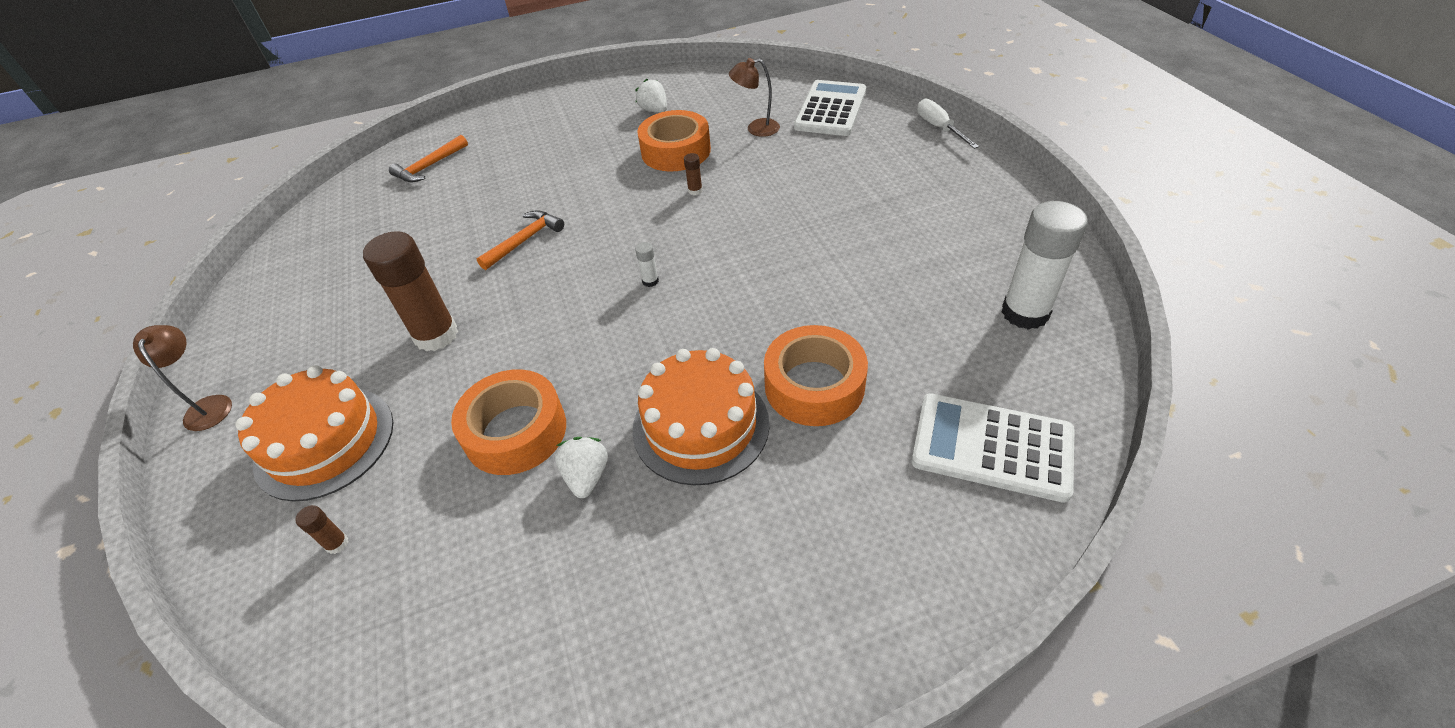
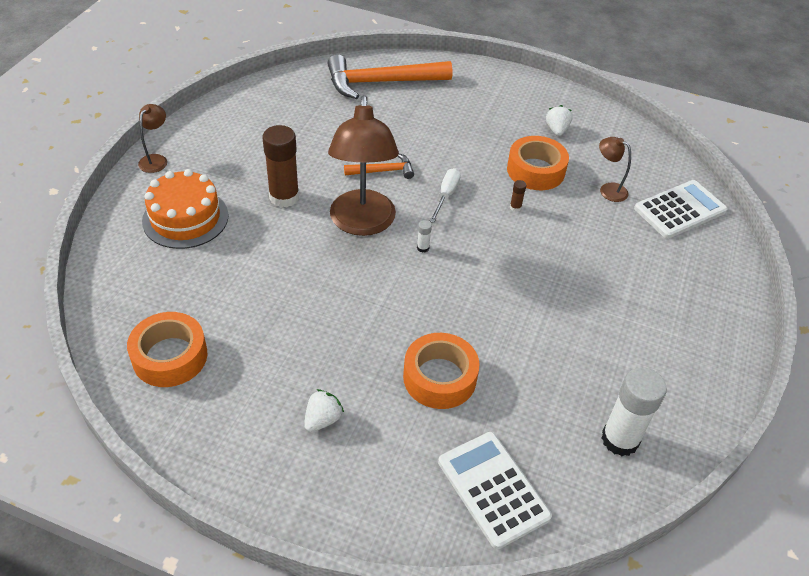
camera: 35 degrees right, 0 degrees up
brown glue stick [295,505,348,554] -> none
orange hammer [389,135,468,182] -> orange hammer [327,54,453,99], size x2.00
orange tape [451,369,566,475] -> orange tape moved to [127,312,208,387]
white strawberry [555,437,608,498] -> white strawberry moved to [304,389,344,432]
orange cake [632,348,770,486] -> none
white screwdriver [917,99,979,149] -> white screwdriver moved to [429,168,461,223]
none -> brown lamp [328,95,399,236]

